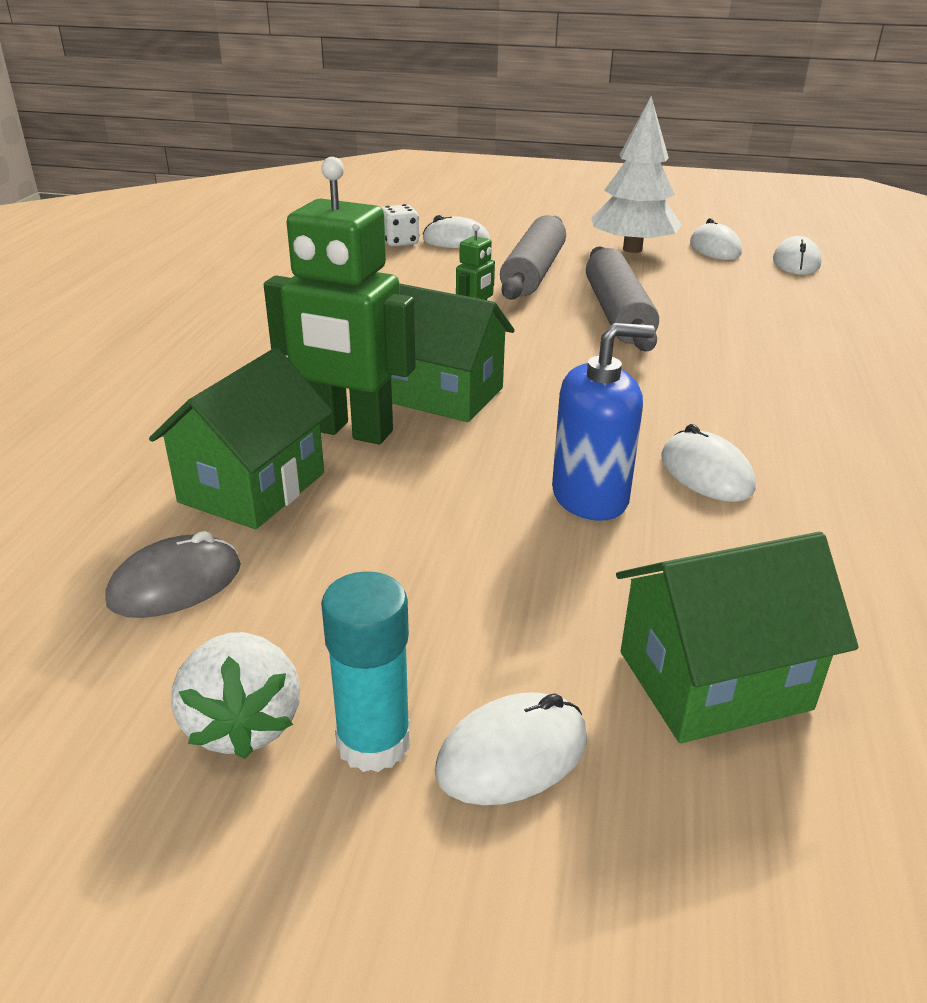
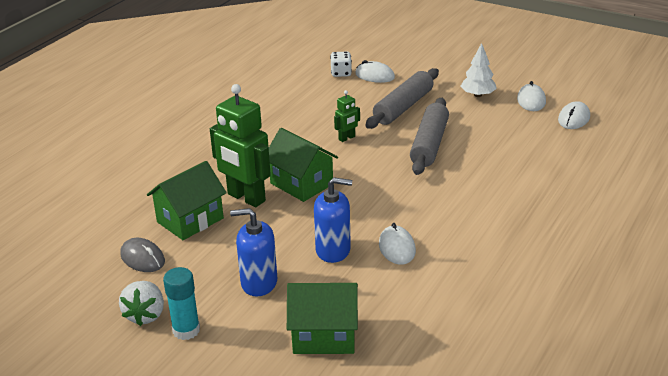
camera: 20 degrees right, 0 degrees up
grey mouse [105,531,241,618] -> grey mouse turned 60 degrees clockwise [120,238,165,272]
white mouse [435,692,587,805] -> none
white tree [591,97,682,253] -> white tree [460,43,497,97], size x0.64
none -> blue soap dispenser [230,208,277,296]

